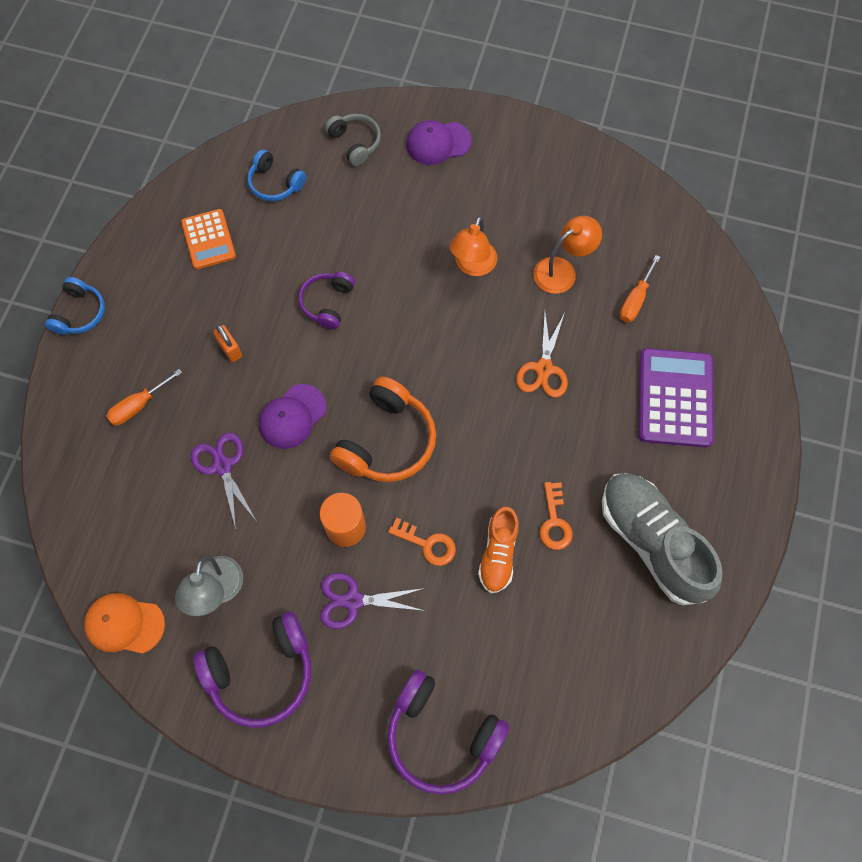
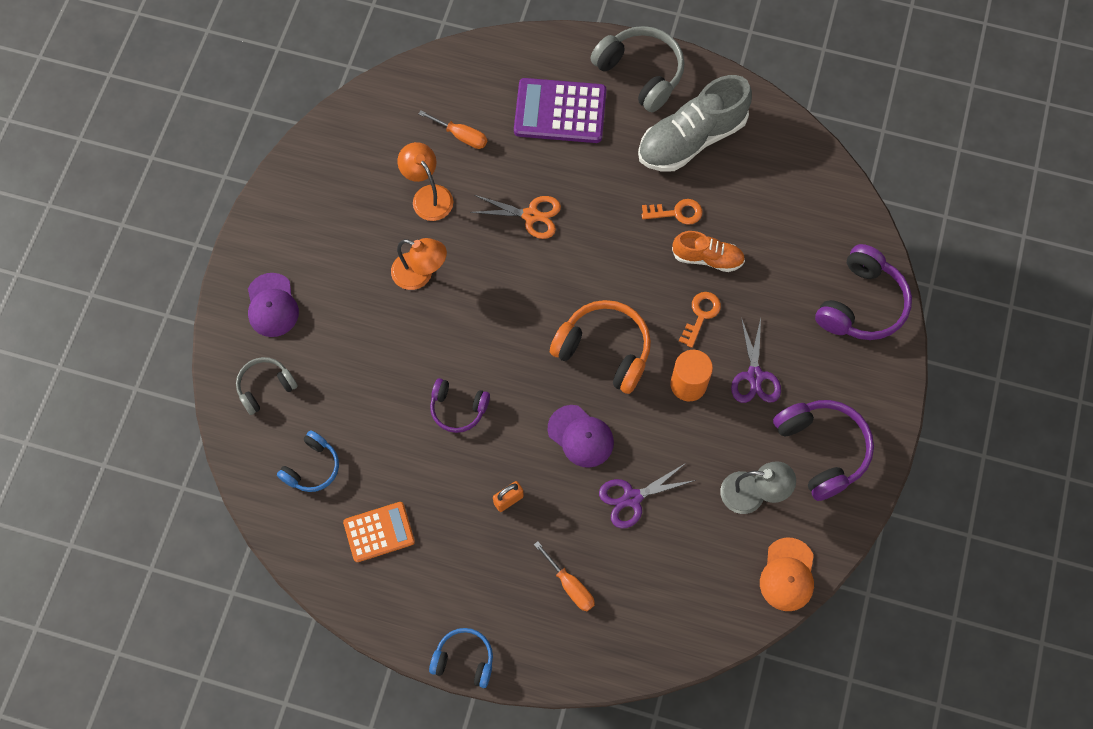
camera: 90 degrees left, 0 degrees up
none -> grey headphones [591,26,685,112]

